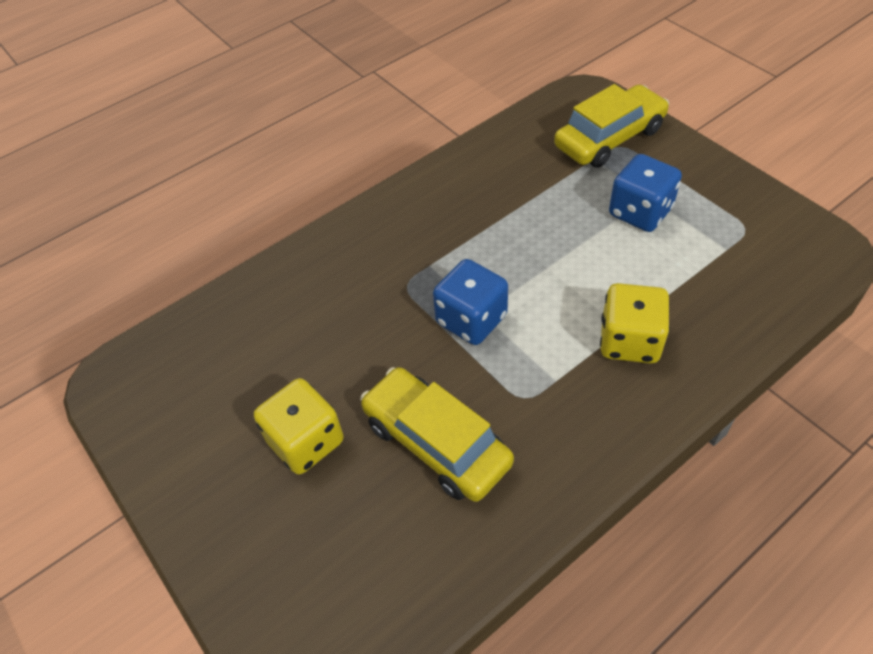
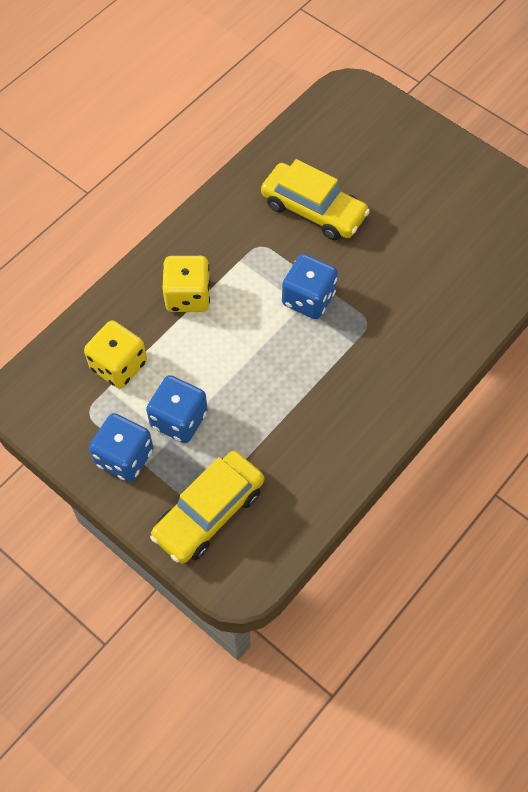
camera: 165 degrees right, 10 degrees up
yellow dice [254,378,344,474] -> yellow dice moved to [84,320,147,389]
none -> blue dice [89,413,154,482]

